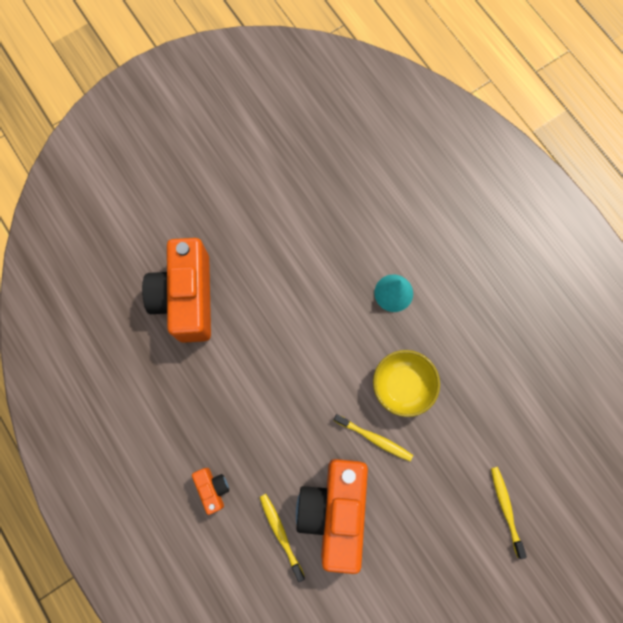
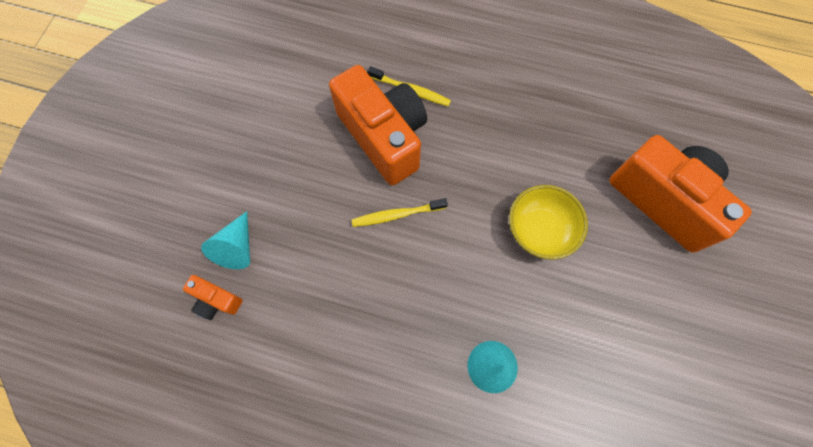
camera: 140 degrees right, 5 degrees down
orange camera [192,468,229,515] -> orange camera moved to [183,275,243,320]
yellow bowl [373,350,440,417] -> yellow bowl moved to [509,185,588,260]
yellow toothbrush [491,467,527,559] -> turquoise cone [201,211,250,269]

